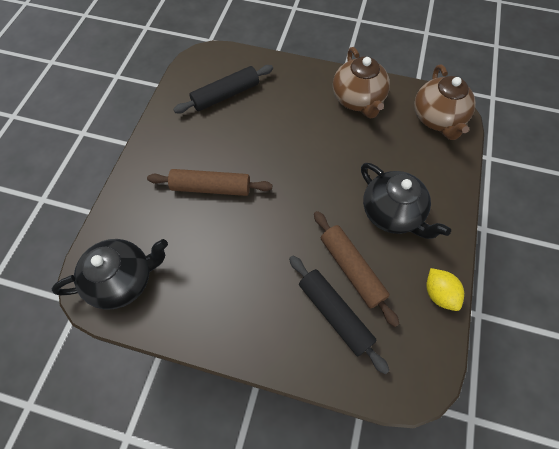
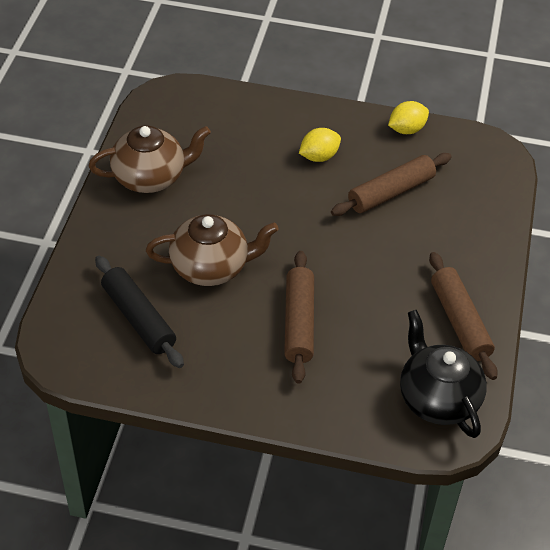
camera: 95 degrees left, 15 degrees down
black rolling pin [289,256,389,374] -> none
black teapot [361,163,451,239] -> yellow lemon [299,128,341,162]
brown teapot [414,65,476,140] -> brown teapot moved to [146,214,279,286]
none -> brown rolling pin [429,252,498,380]

